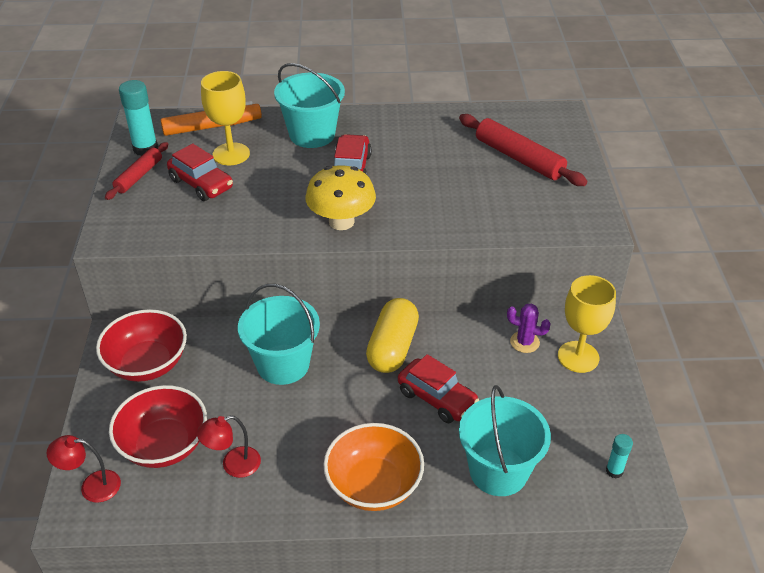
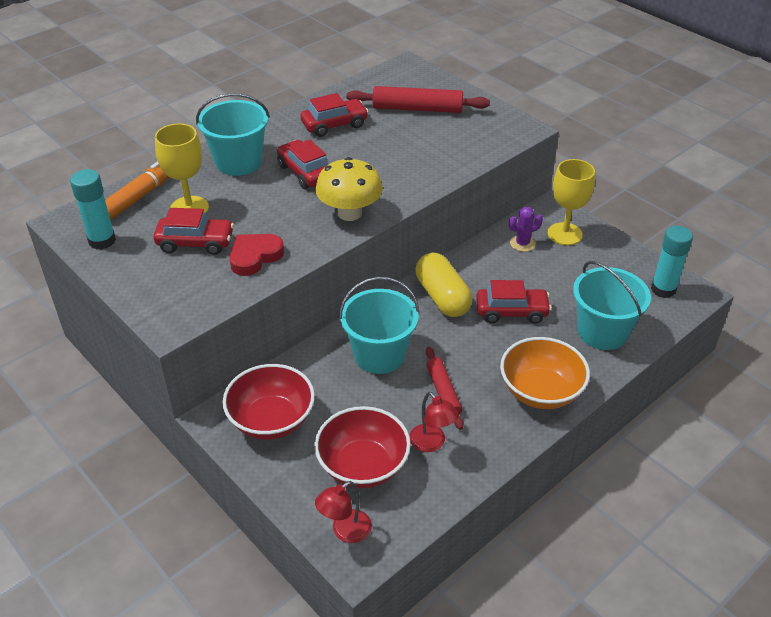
camera: 40 degrees left, 0 degrees up
red rolling pin [105,142,168,200] -> red rolling pin moved to [426,347,464,430]
red lamp [197,415,261,478] -> red lamp turned 60 degrees counterclockwise [409,392,459,452]
turquoise glue stick [606,434,633,479] -> turquoise glue stick [651,226,693,298], size x1.78
none -> red heart [230,234,284,276]
none -> red car [300,93,369,137]

